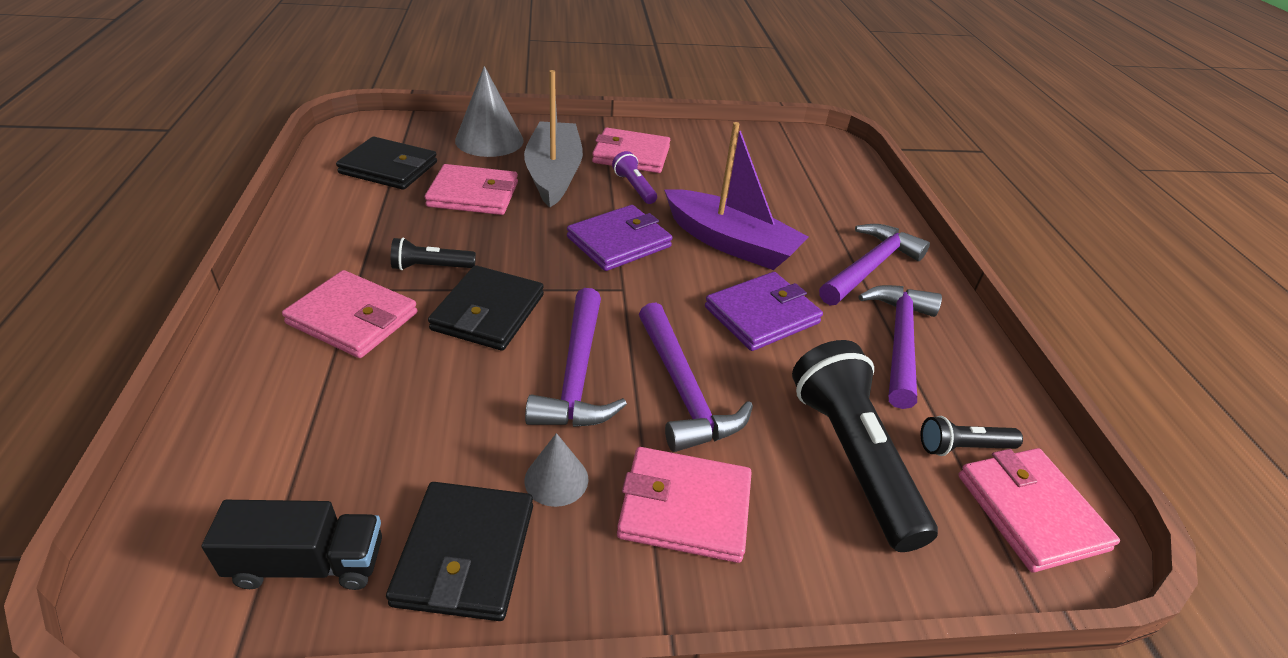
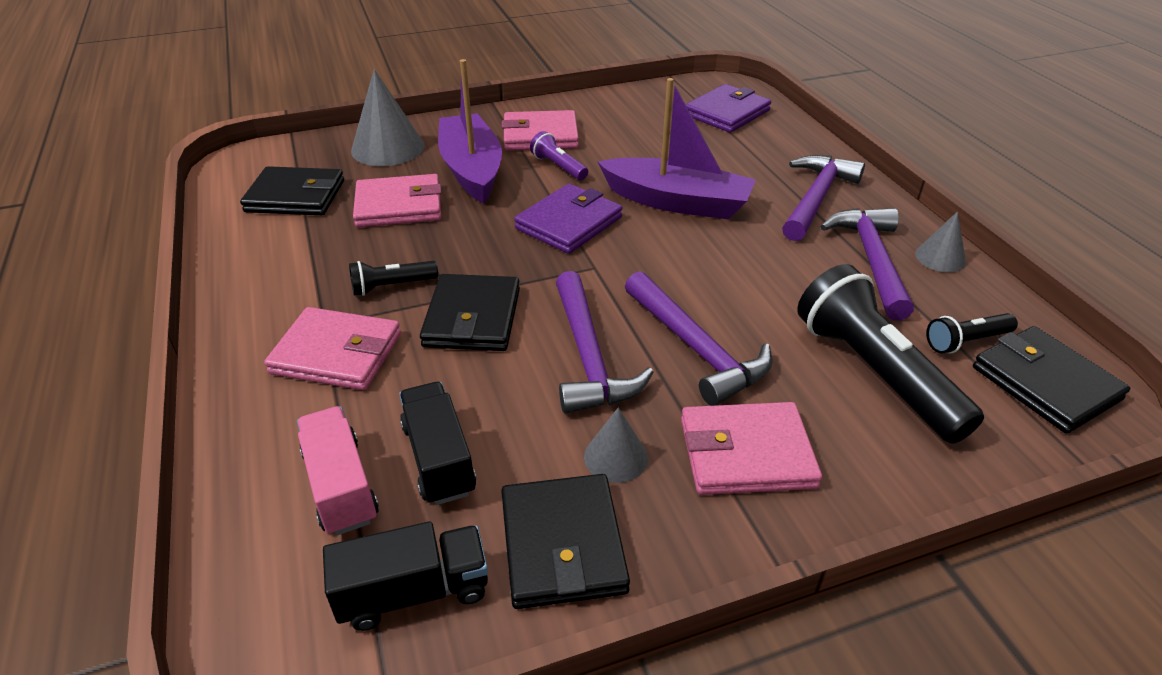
camera: 10 degrees left, 0 degrees up
grey boat [524,70,583,207] -> purple boat [438,59,502,203]
purple wallet [705,272,823,351] -> purple wallet moved to [686,84,771,133]
pink wallet [958,448,1120,573] -> black wallet [973,326,1130,434]
none -> pink truck [297,406,379,536]
none -> black truck [399,382,476,505]
none -> grey cone [915,211,966,272]

